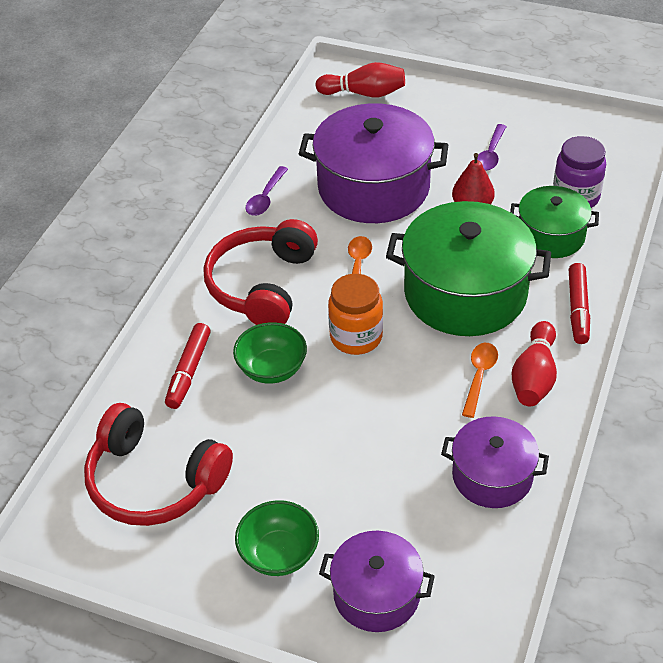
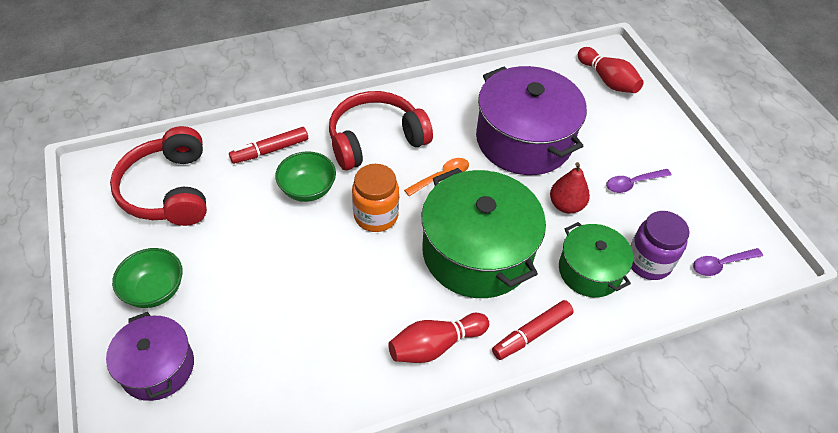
camera: 45 degrees right, 5 degrees up
purple spoon [245,166,288,216] -> purple spoon moved to [693,248,763,276]
purple pot [441,416,549,508] -> none
orange spoon [462,343,498,418] -> none

